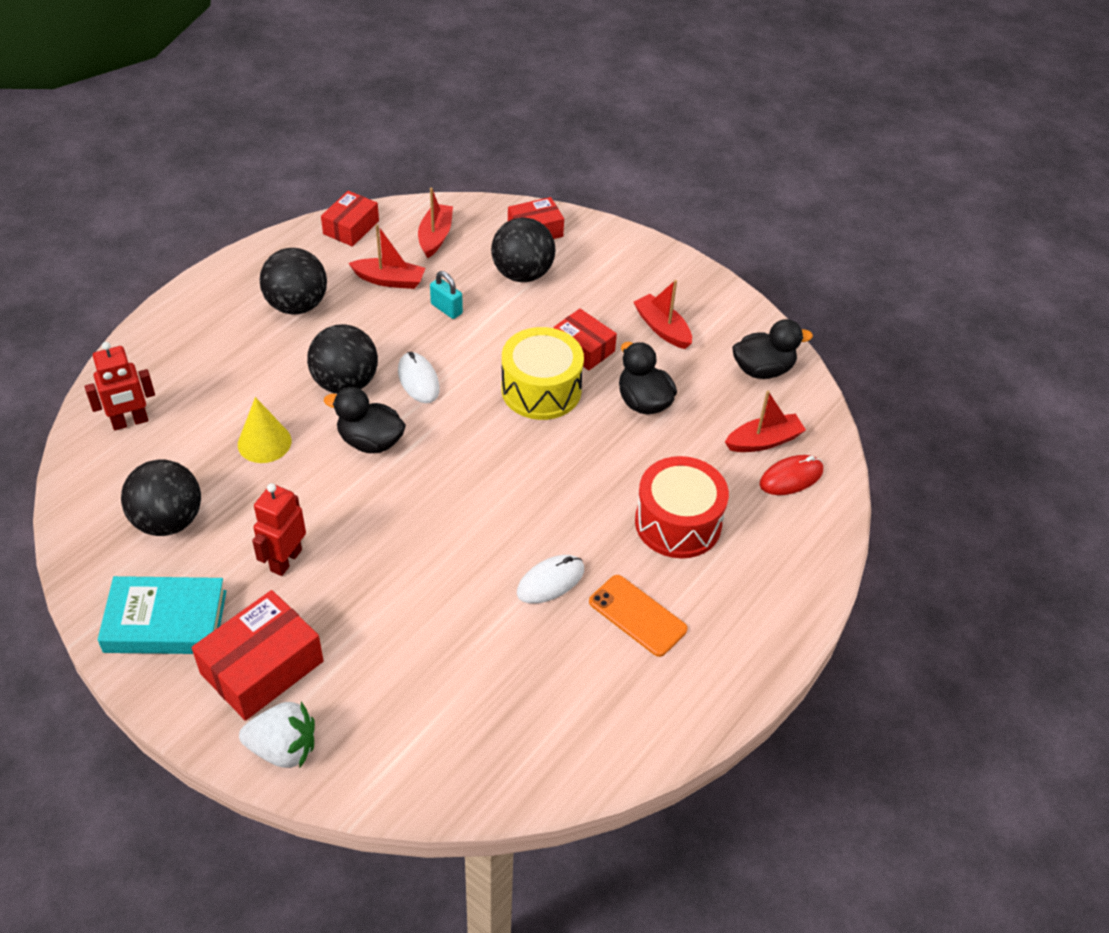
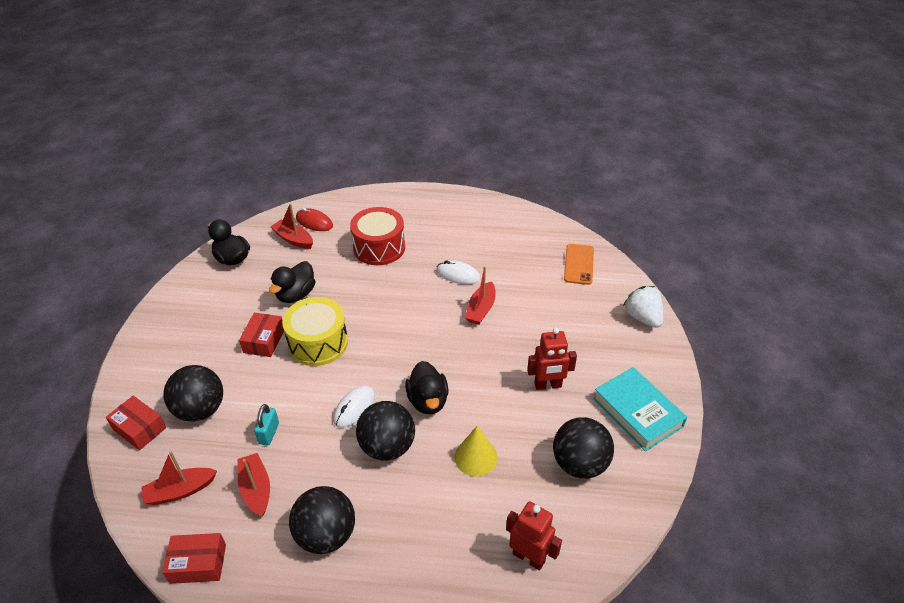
camera: 120 degrees left, 5 degrees down
red box [192,590,324,721] -> none
orange phone [589,575,688,657] -> orange phone moved to [564,244,594,285]
red boat [633,280,692,349] -> red boat moved to [465,266,496,325]

